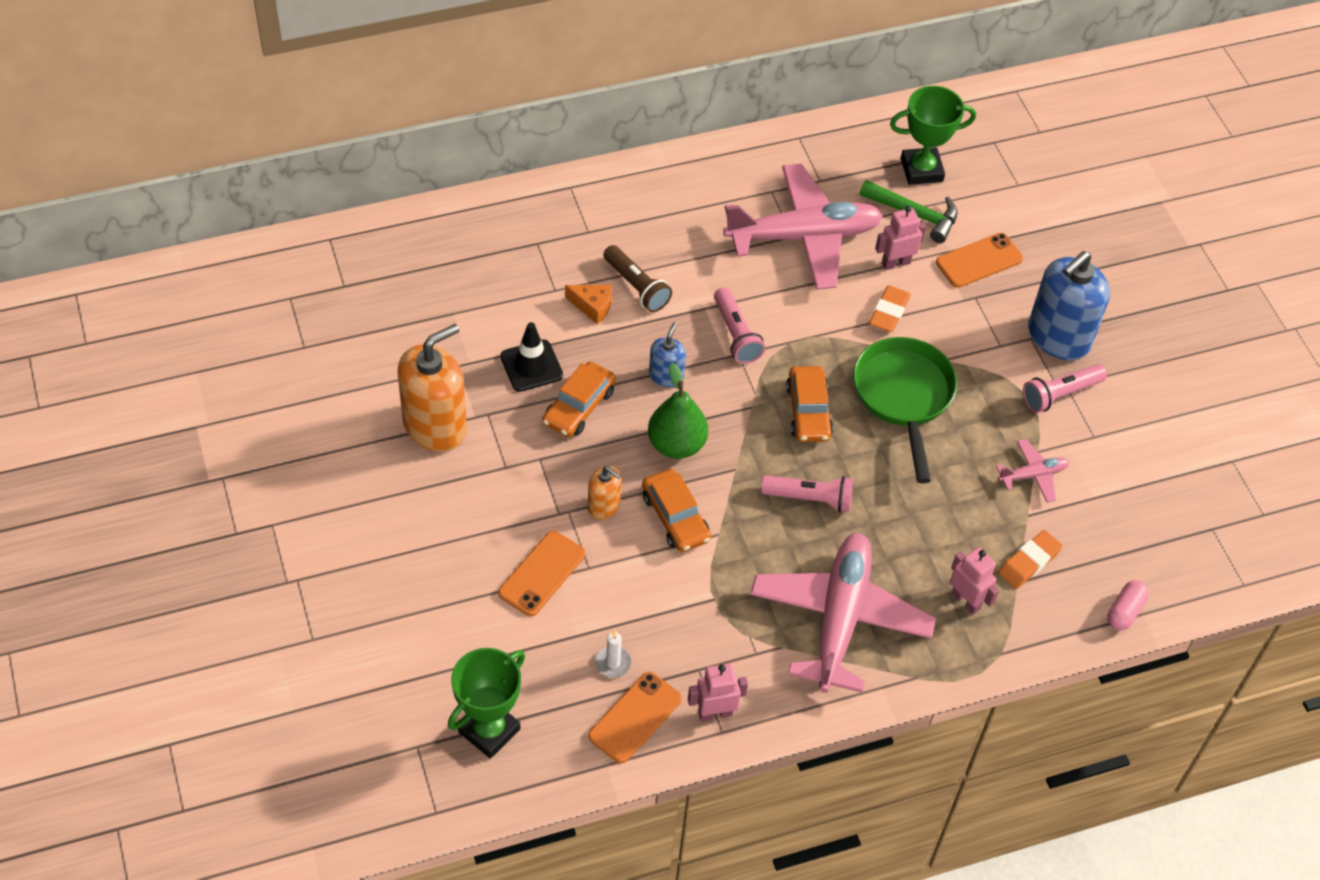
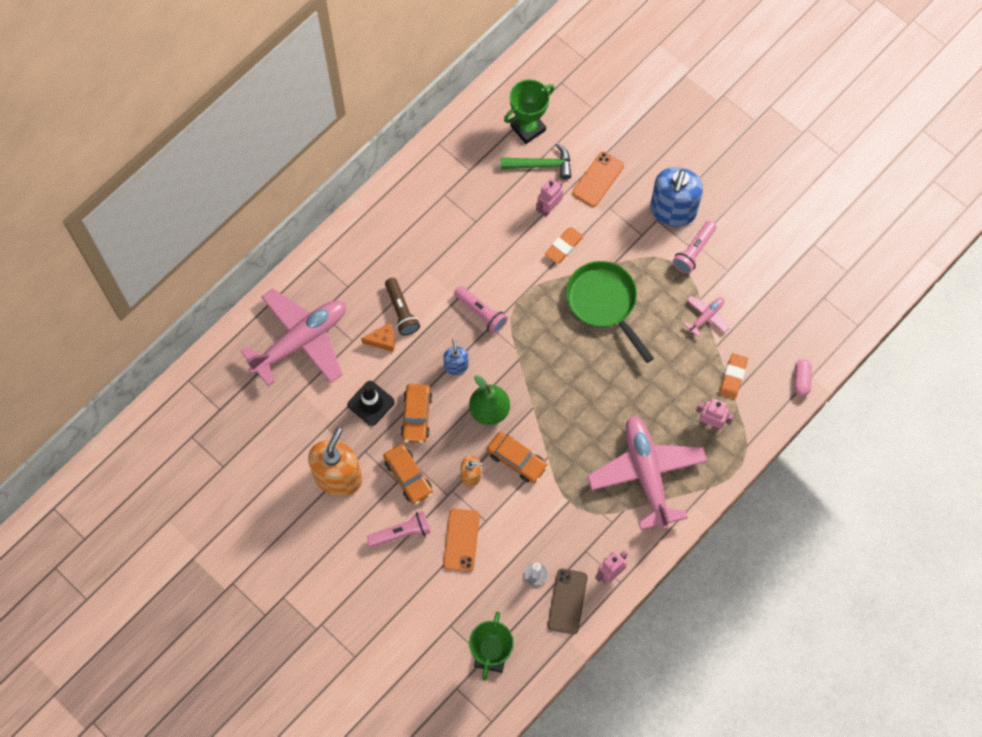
camera: 25 degrees left, 15 degrees up
orange phone [588,672,682,763] -> brown phone [548,568,588,634]
brown flashlight [603,245,672,312] -> brown flashlight turned 45 degrees clockwise [385,278,420,336]
pink plane [723,164,883,290] -> pink plane moved to [241,289,346,386]
pink flashlight [761,475,854,513] -> pink flashlight moved to [367,511,431,548]
orange car [786,366,833,442] -> orange car moved to [383,444,433,504]
orange eraser [869,285,911,332] -> orange eraser turned 45 degrees clockwise [545,227,583,263]

